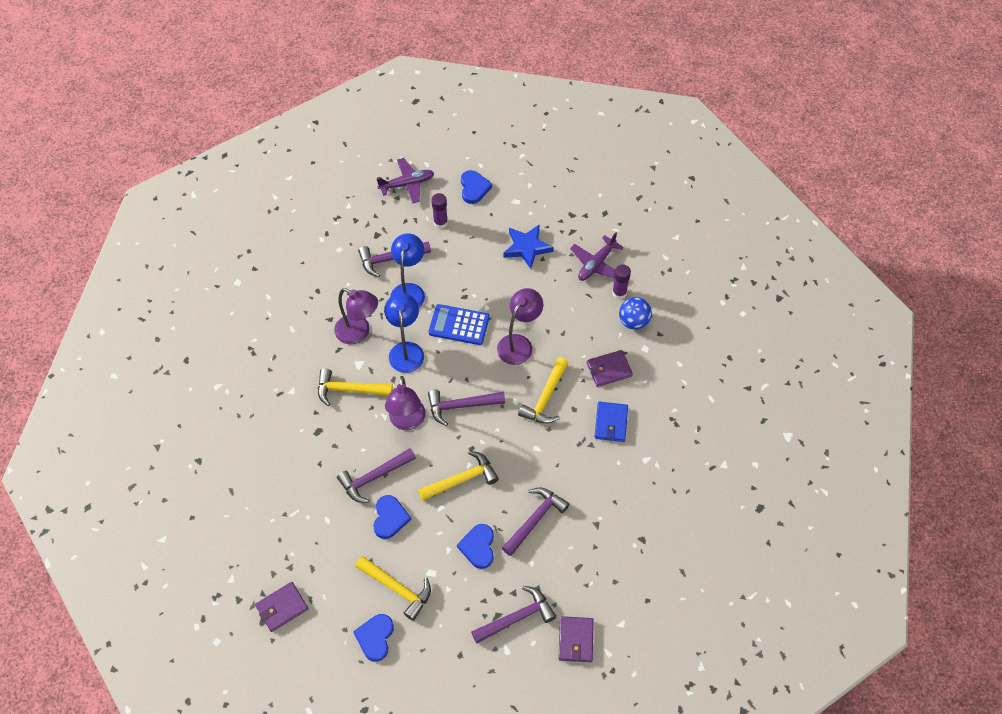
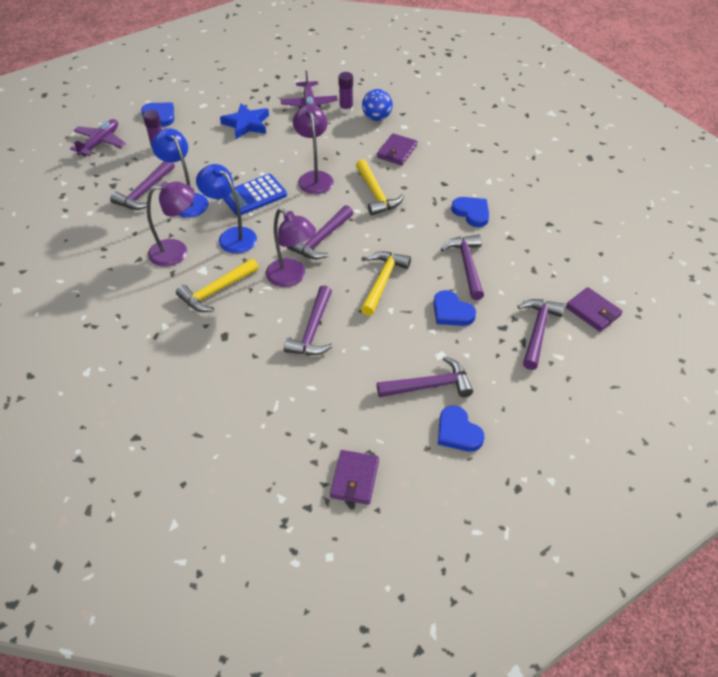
camera: 45 degrees left, 10 degrees down
yellow hammer [355,556,431,621] -> purple hammer [377,357,473,397]
blue heart [373,495,411,539] -> blue heart moved to [451,197,489,227]
blue wallet [595,402,628,442] -> none

